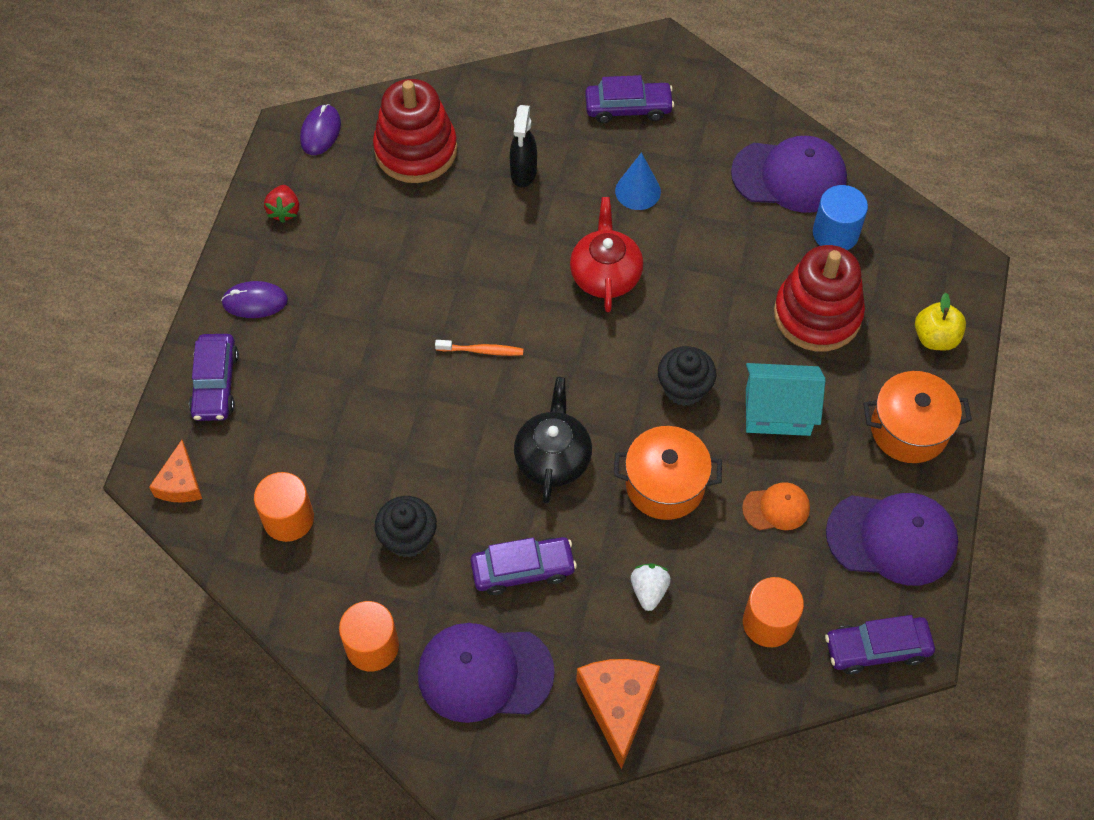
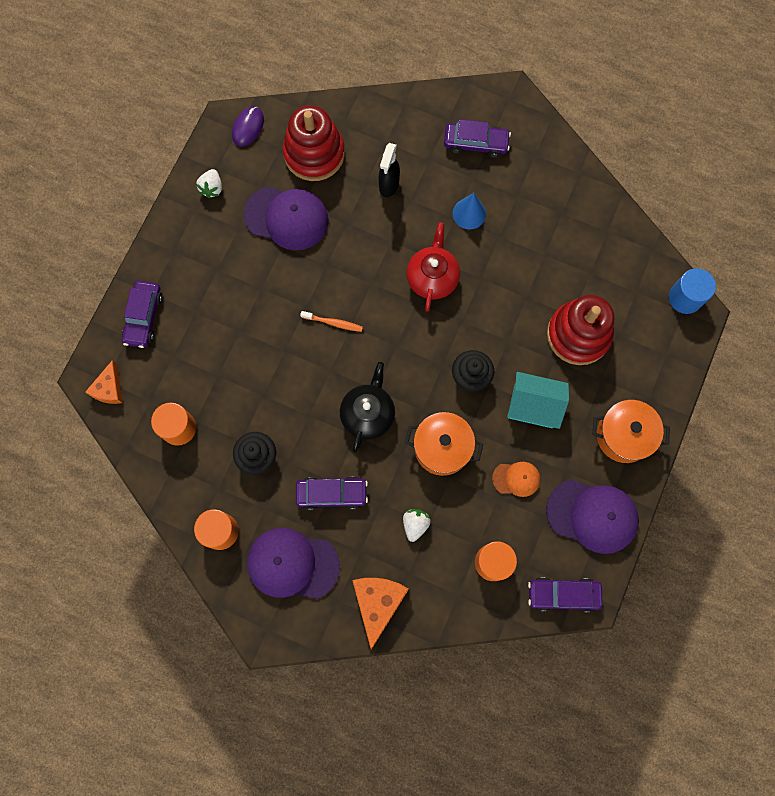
camera: 10 degrees right, 15 degrees up
purple mouse [221,281,288,318] -> none
red strawberry [264,185,299,223] -> white strawberry [196,169,222,198]
purple cap [731,136,847,213] -> purple cap moved to [244,187,329,250]
blue cylinder [813,185,868,250] -> blue cylinder moved to [669,268,716,314]
yellow apple [915,293,966,351] -> none

